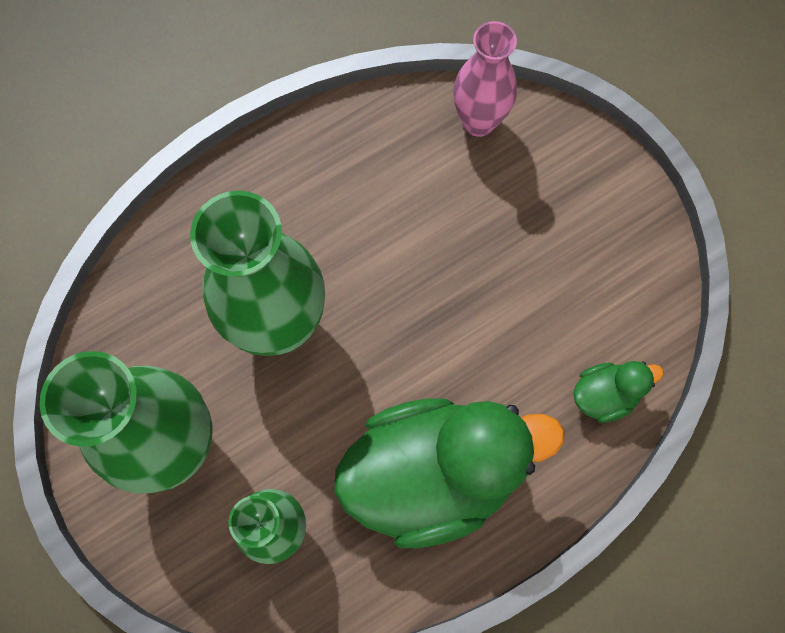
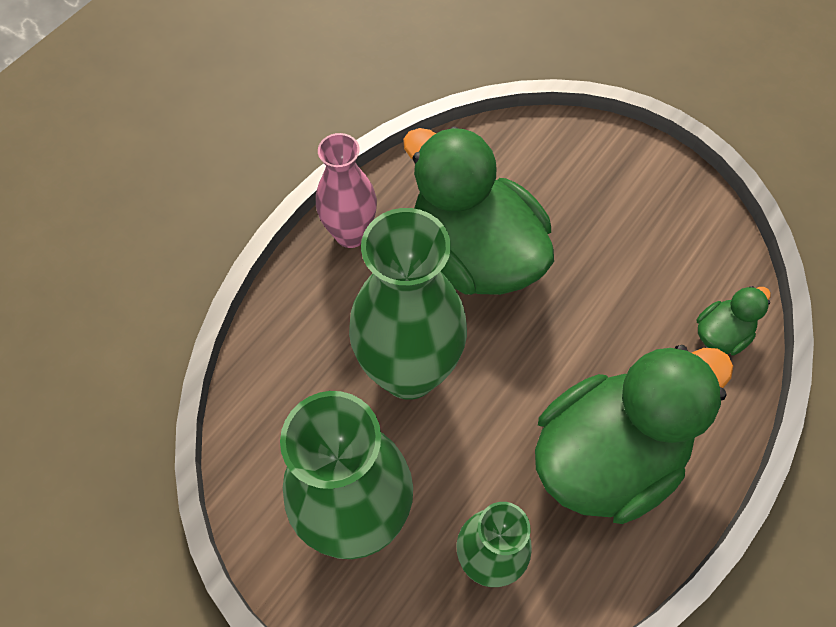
camera: 20 degrees left, 10 degrees down
pink vase [453,21,517,137] -> pink vase moved to [316,133,377,248]
none -> green duck [403,126,554,295]

